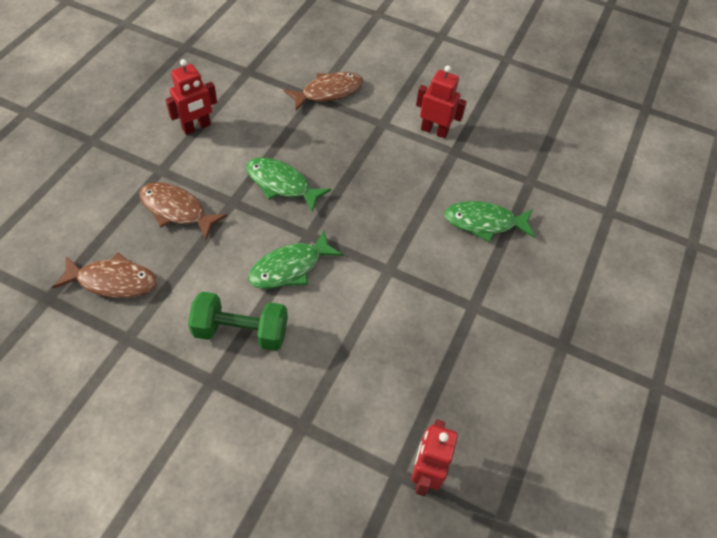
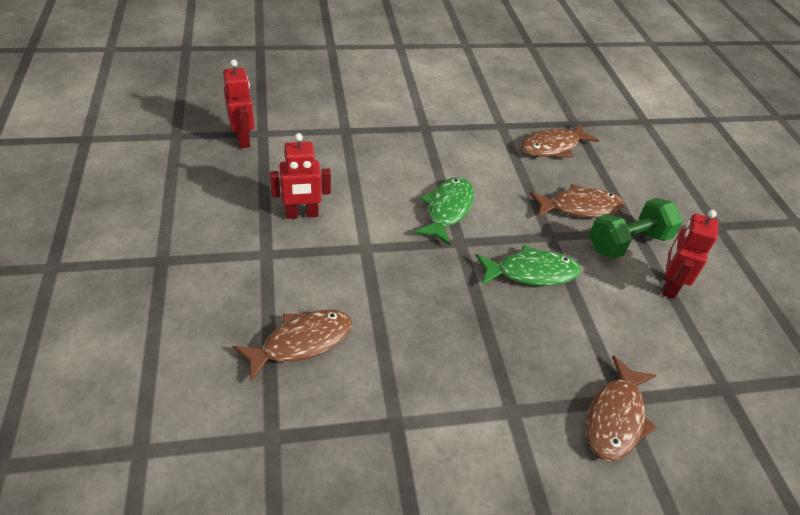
camera: 145 degrees right, 10 degrees down
green dumbbell [188,291,288,351] -> green dumbbell moved to [589,198,683,259]
red robot [416,65,467,138] -> red robot moved to [270,133,331,219]
green fish [444,201,535,242] -> brown fish [233,310,352,382]

